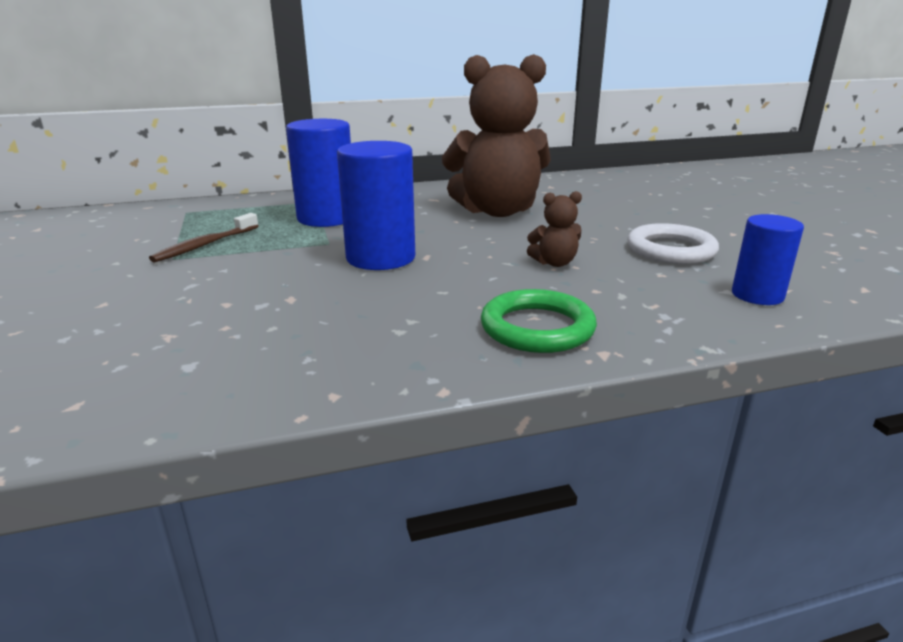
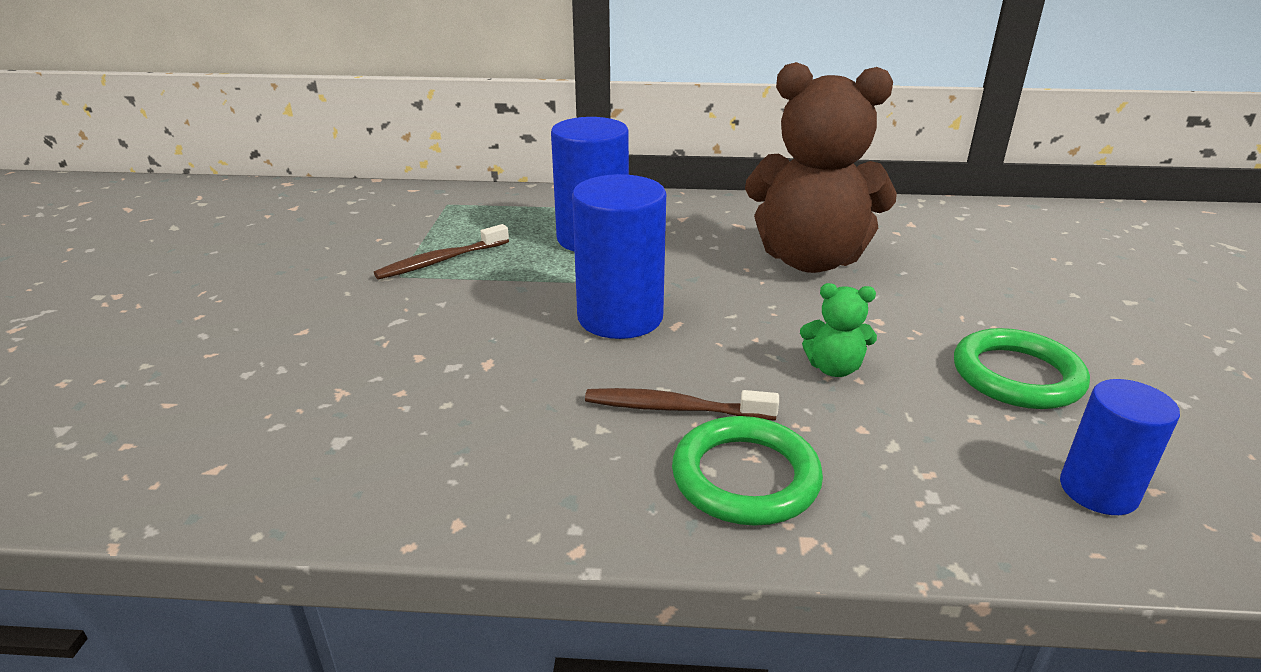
camera: 20 degrees right, 5 degrees up
brown teddy bear [527,191,582,267] -> green teddy bear [800,283,877,377]
white ring [627,223,719,264] -> green ring [954,328,1090,409]
none -> brown toothbrush [585,388,779,420]

